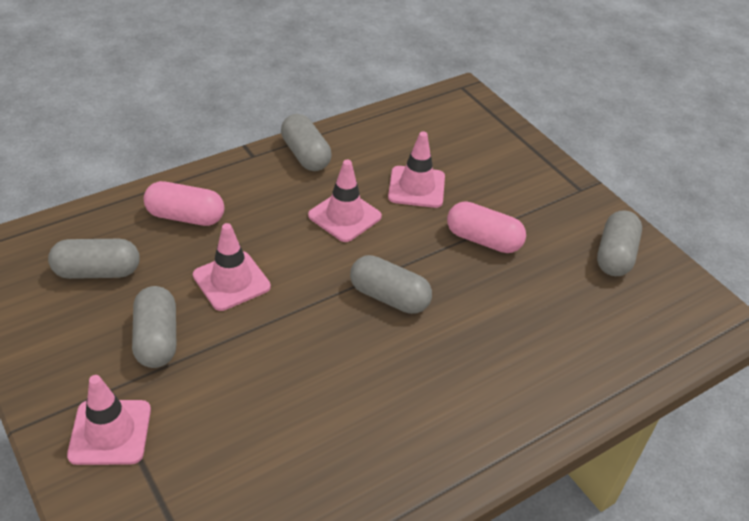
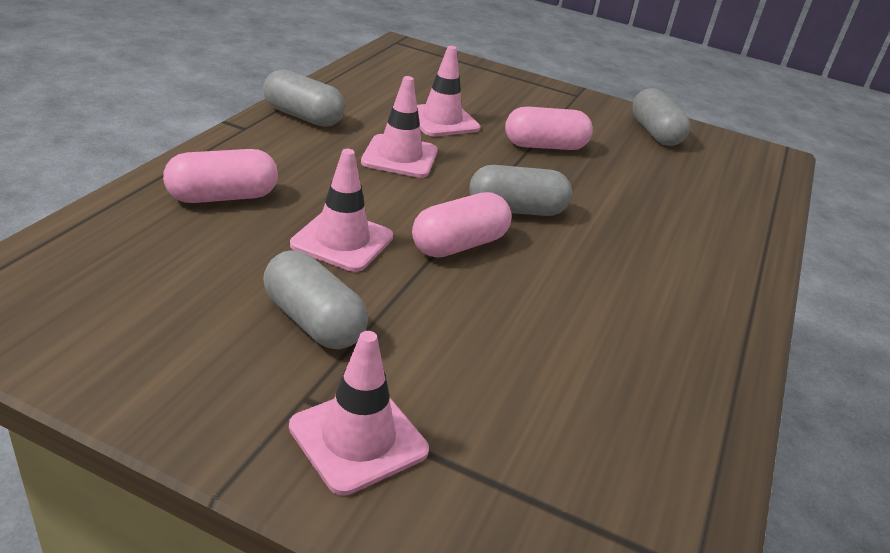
camera: 35 degrees left, 10 degrees down
grey capsule [48,239,140,279] -> none
none -> pink capsule [412,192,512,258]

